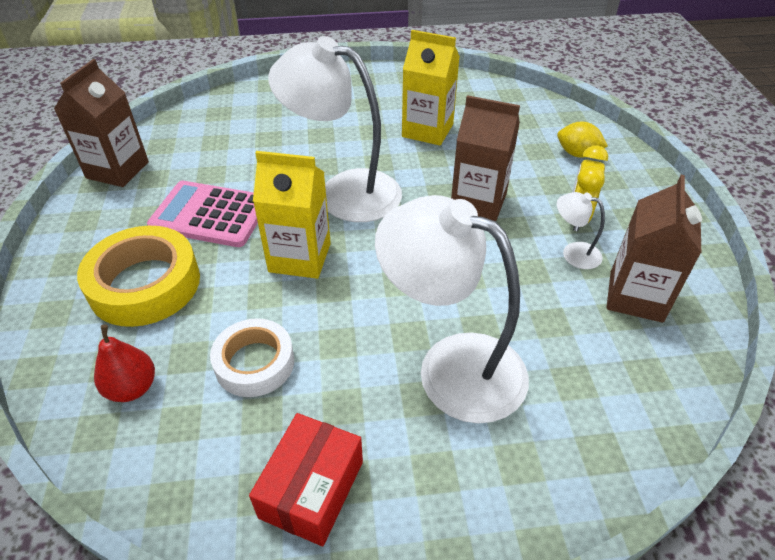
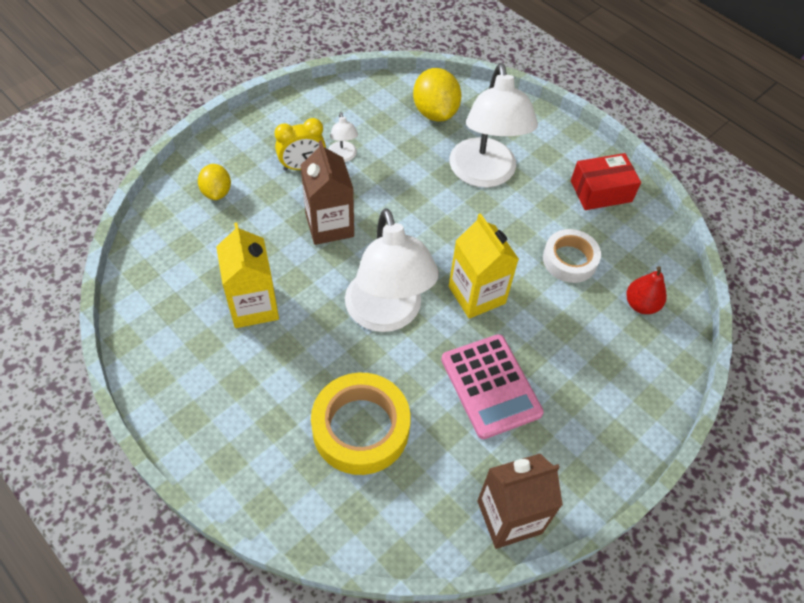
camera: 130 degrees left, 10 degrees up
yellow tape [77,226,200,327] -> yellow tape moved to [311,373,411,475]
brown carton [606,175,702,323] -> none
none -> yellow lemon [413,68,461,121]

